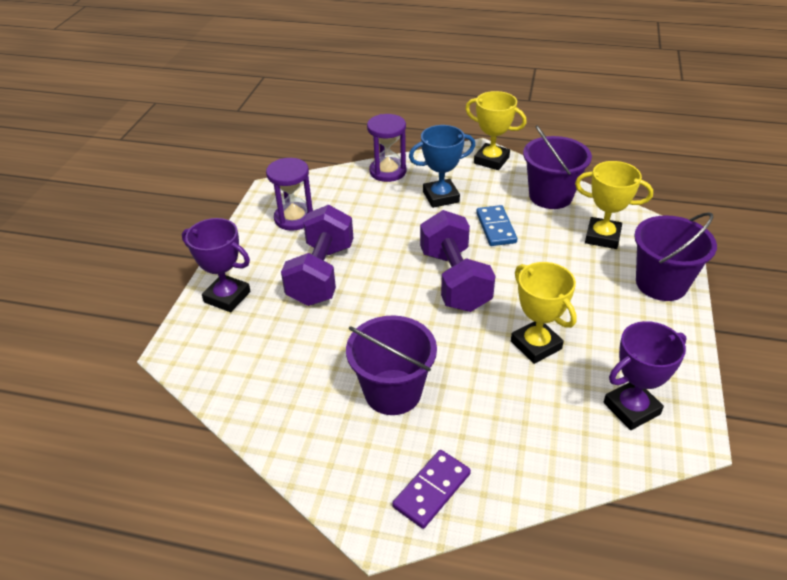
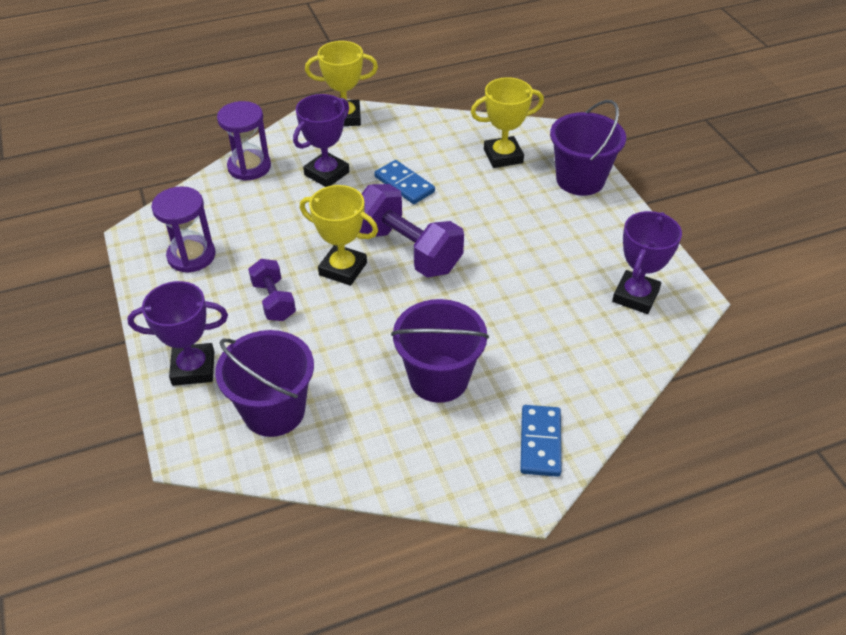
camera: 35 degrees left, 5 degrees up
purple dumbbell [281,205,353,306] -> purple dumbbell [248,259,296,321], size x0.55
purple domino [392,450,471,529] -> blue domino [520,405,561,477]
blue trophy [409,125,475,208] -> purple trophy [293,94,349,187]
yellow trophy [511,262,577,364] -> yellow trophy moved to [300,185,378,286]
purple bucket [523,125,592,209] -> purple bucket moved to [215,330,314,437]

